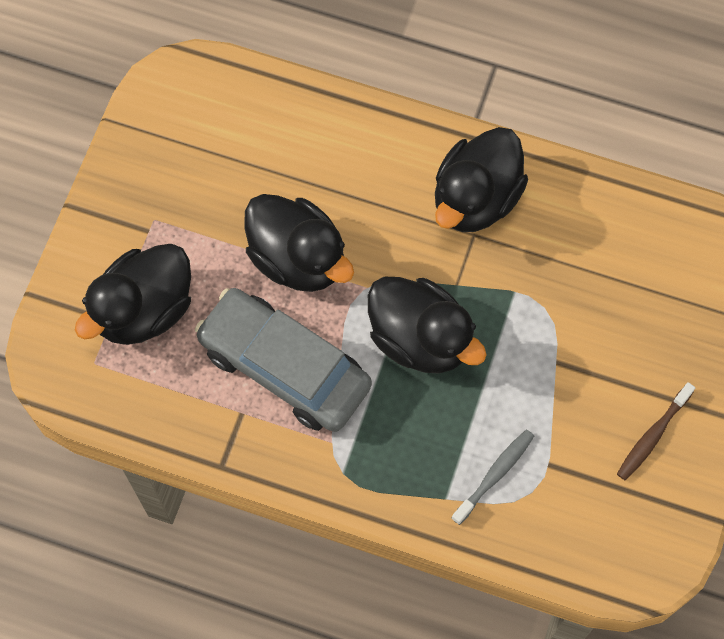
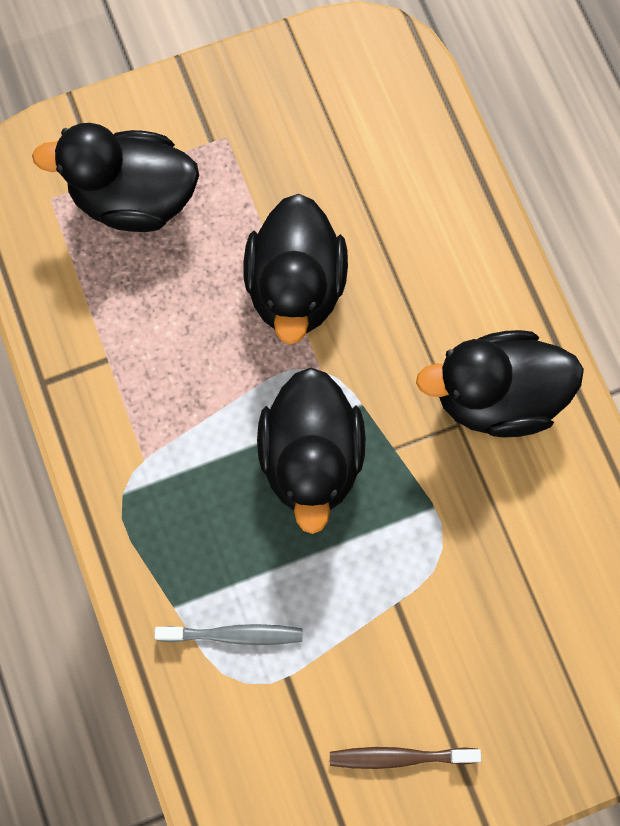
camera: 50 degrees right, 5 degrees up
grey car [195,288,372,432] -> none

